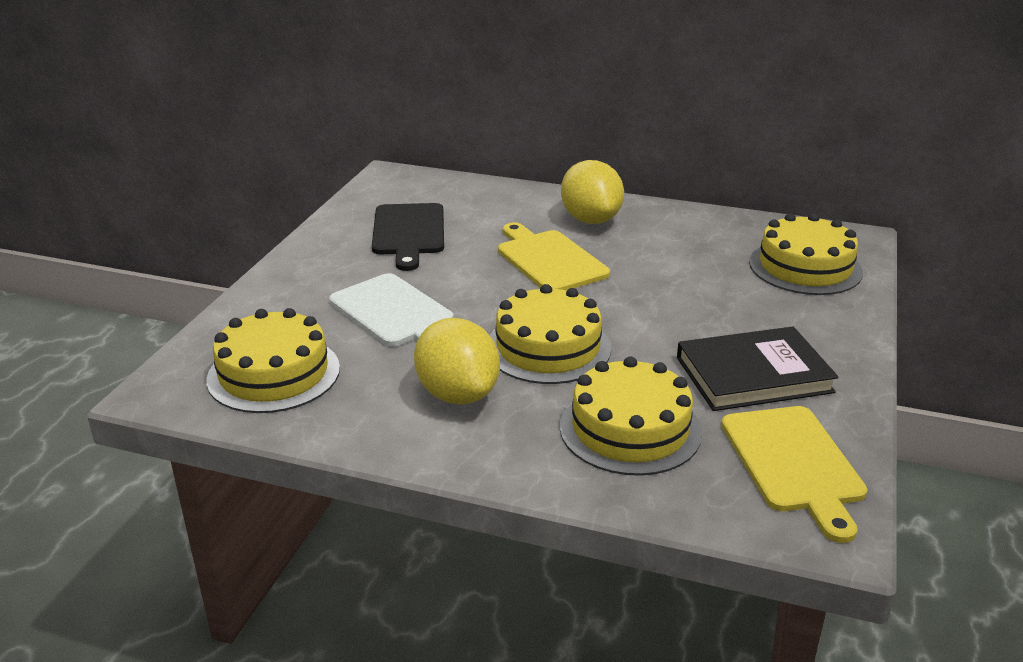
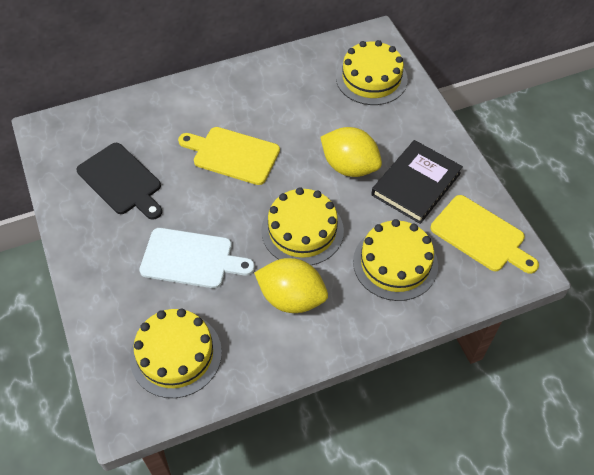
camera: 40 degrees left, 25 degrees up
yellow lemon [561,160,624,224] -> yellow lemon moved to [321,127,382,177]

